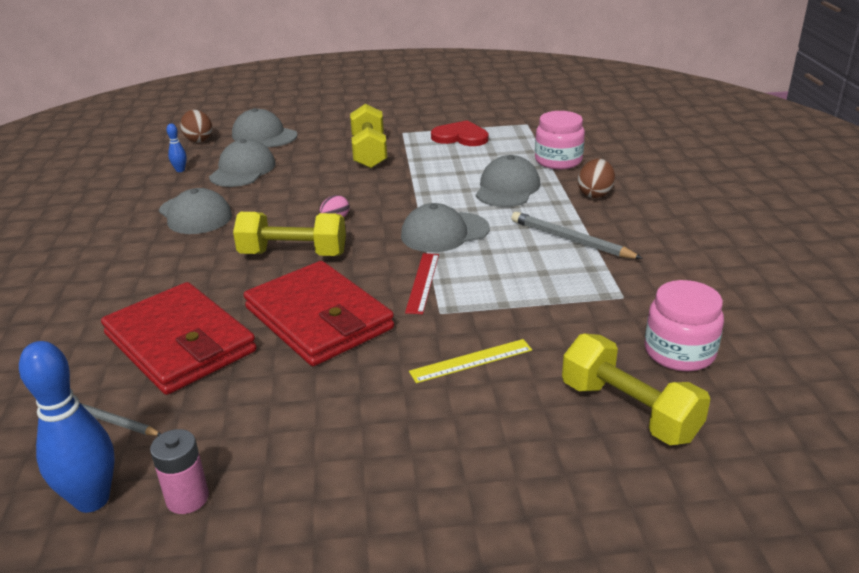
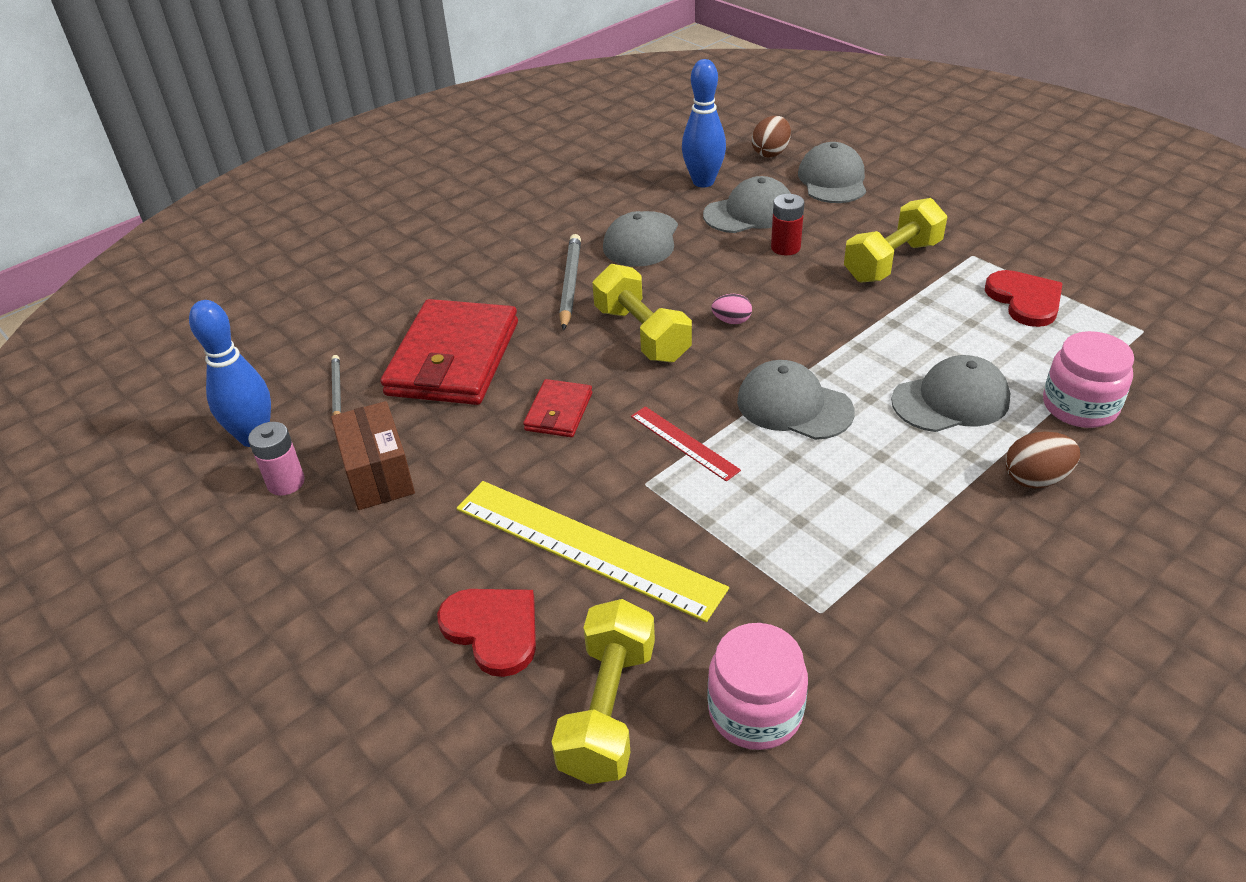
camera: 55 degrees right, 10 degrees up
blue bowling pin [166,124,187,172] -> blue bowling pin [682,59,726,188], size x2.17
red wallet [244,261,394,366] -> red wallet [523,379,592,437], size x0.48
red ruler [405,253,439,314] -> red ruler turned 75 degrees clockwise [631,406,741,482]
yellow ruler [409,339,532,383] -> yellow ruler [456,481,729,622], size x2.00
grey pencil [511,212,643,259] -> grey pencil moved to [559,234,581,330]
none -> brown box [331,401,415,510]
none -> red heart [437,589,536,677]
none -> red battery [771,194,804,256]

